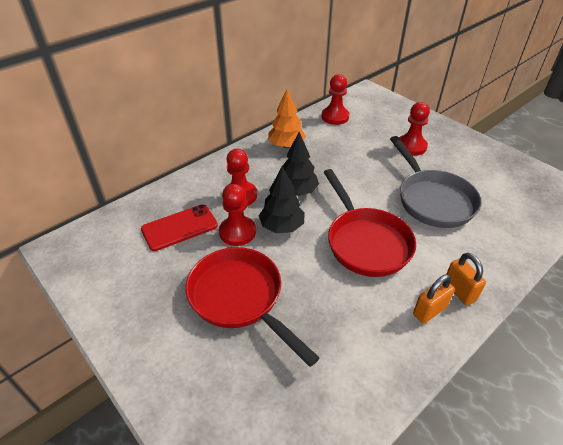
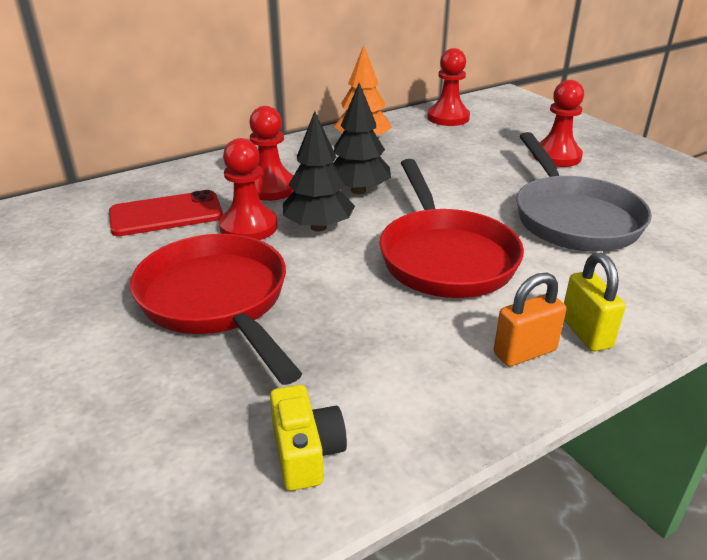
camera: 10 degrees right, 10 degrees down
orange padlock [447,253,486,305] -> yellow padlock [564,252,626,351]
none -> yellow camera [270,385,347,491]

